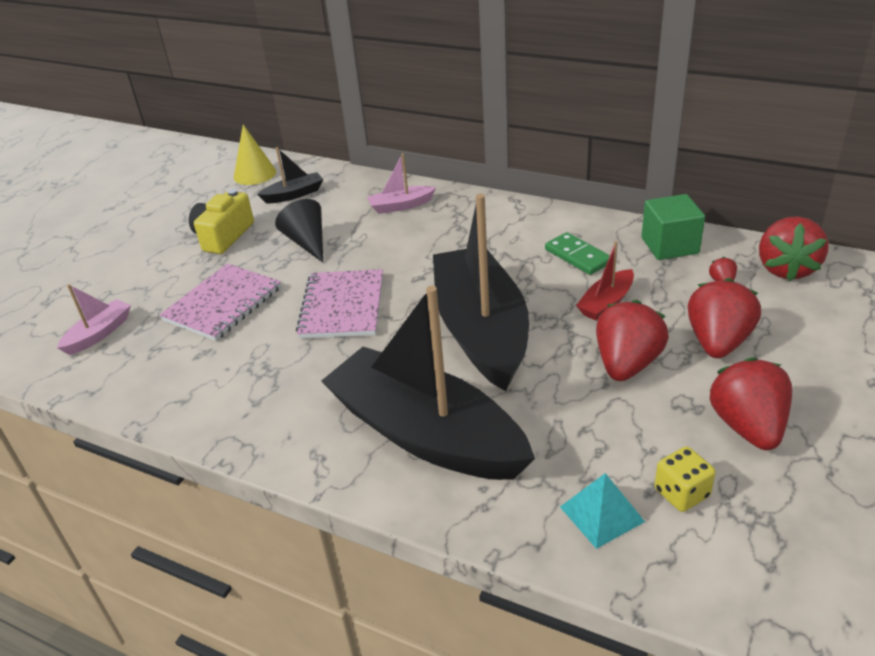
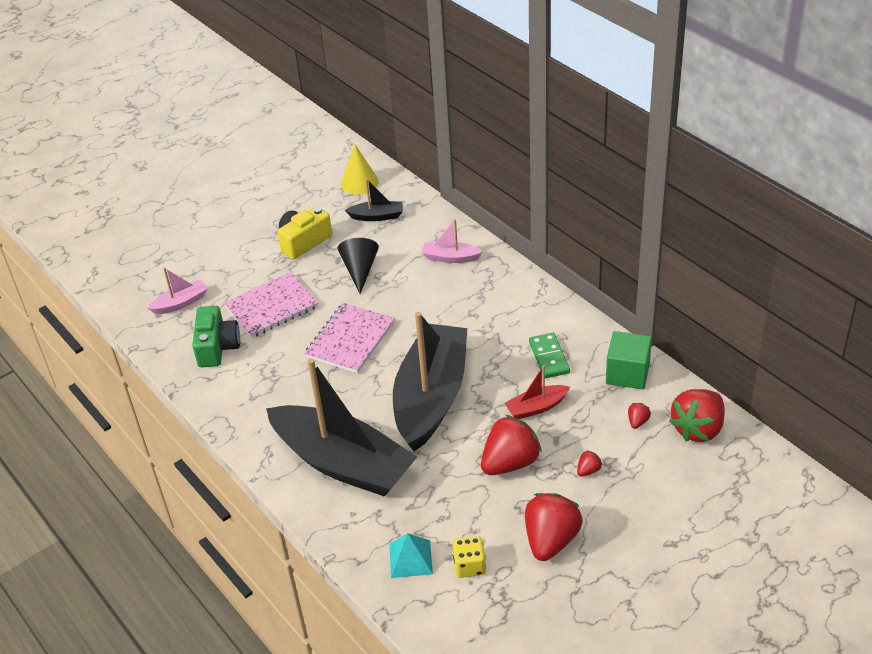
camera: 25 degrees right, 5 degrees up
black boat [321,286,535,480] -> black boat turned 150 degrees clockwise [266,358,417,497]
red strawberry [687,278,761,358] -> red strawberry [577,450,602,476], size x0.43
none -> green camera [192,306,240,367]

